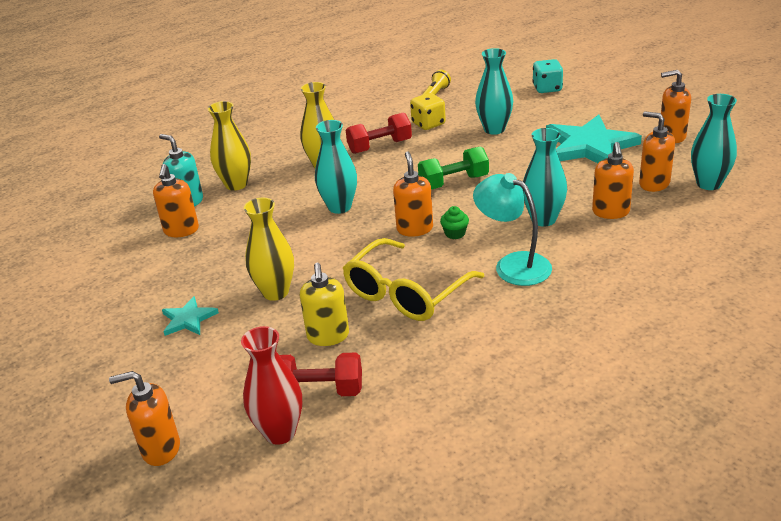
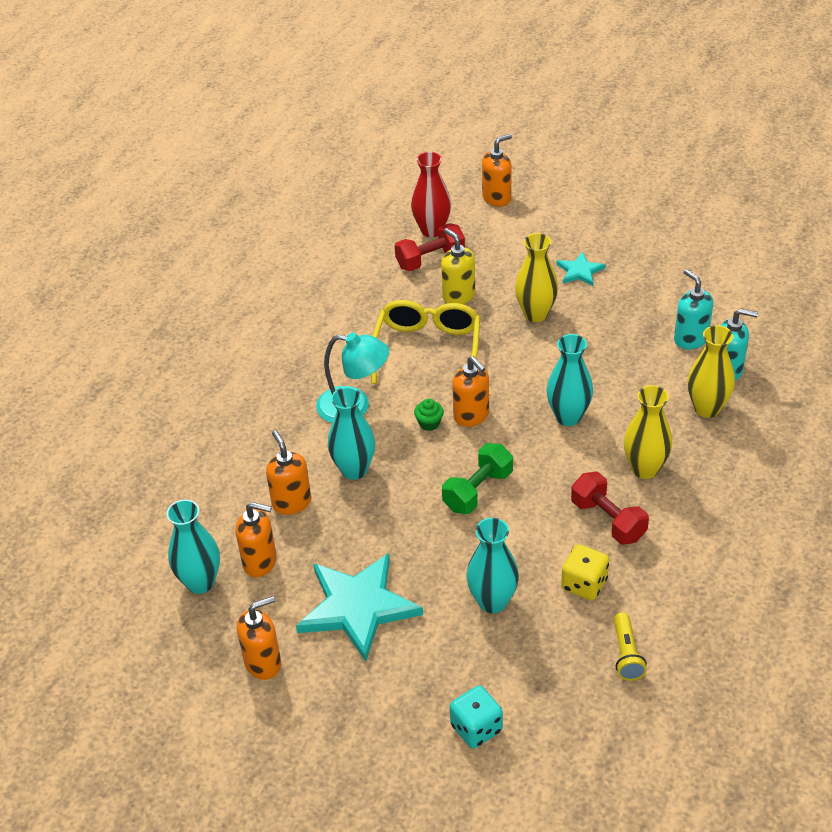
camera: 150 degrees right, 10 degrees up
orange soap dispenser [153,164,199,237] -> turquoise soap dispenser [674,269,713,349]
red dumbbell [346,113,412,154] -> red dumbbell turned 75 degrees counterclockwise [571,472,649,545]

